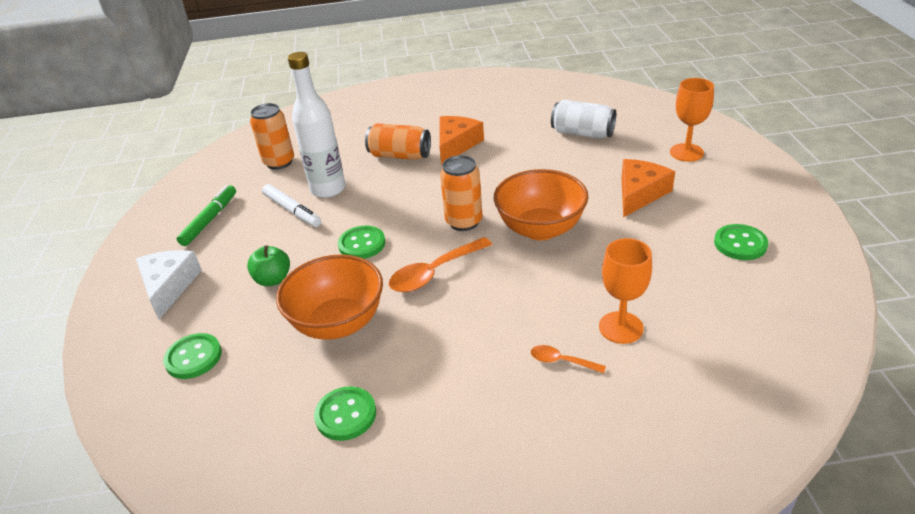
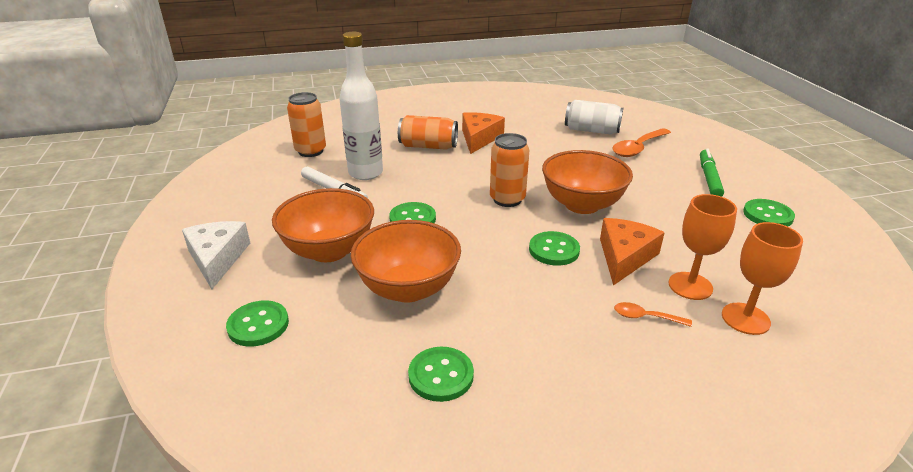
camera: 10 degrees left, 5 degrees down
green marker [177,185,236,246] -> green marker moved to [700,149,724,197]
green apple [247,245,290,286] -> orange bowl [272,188,374,262]
orange spoon [389,237,492,292] -> orange spoon moved to [612,128,671,157]
orange cheese [621,159,675,217] -> orange cheese moved to [600,218,665,286]
orange goblet [670,78,714,162] -> orange goblet moved to [722,222,803,335]
none -> green button [529,231,580,266]

